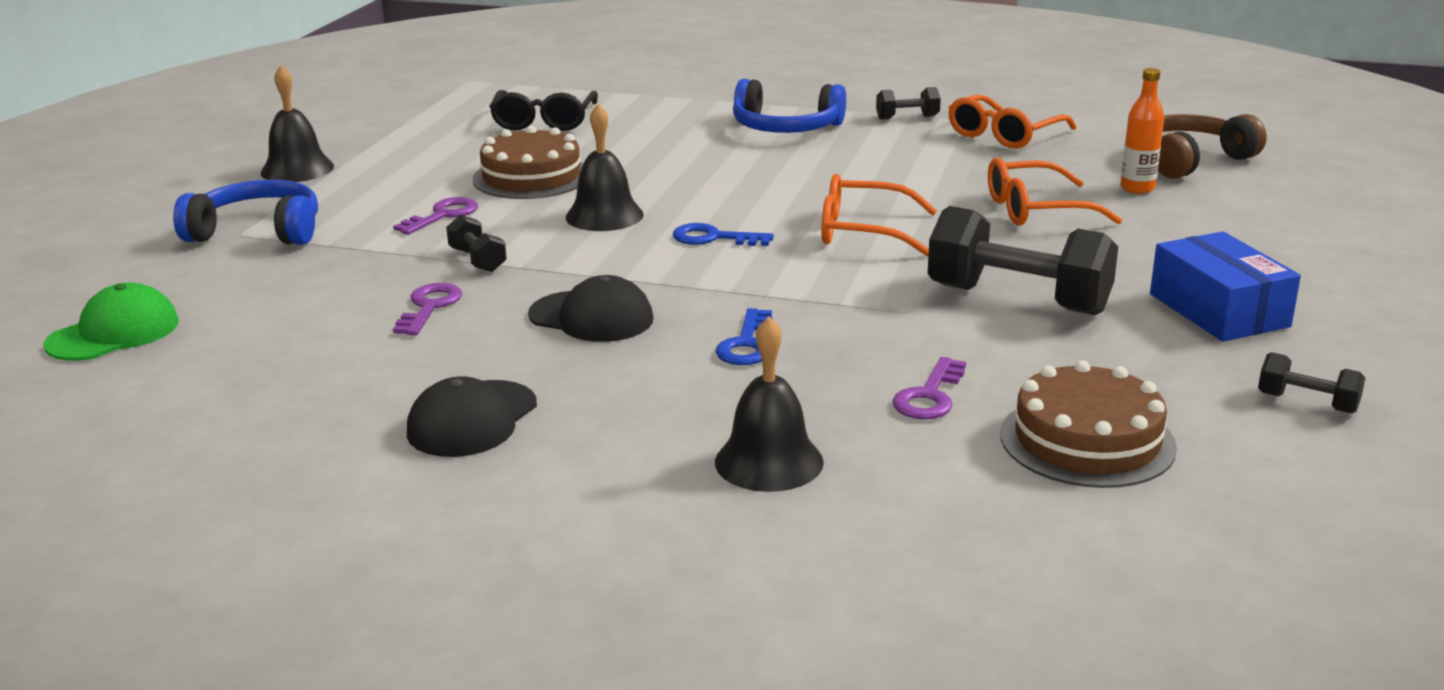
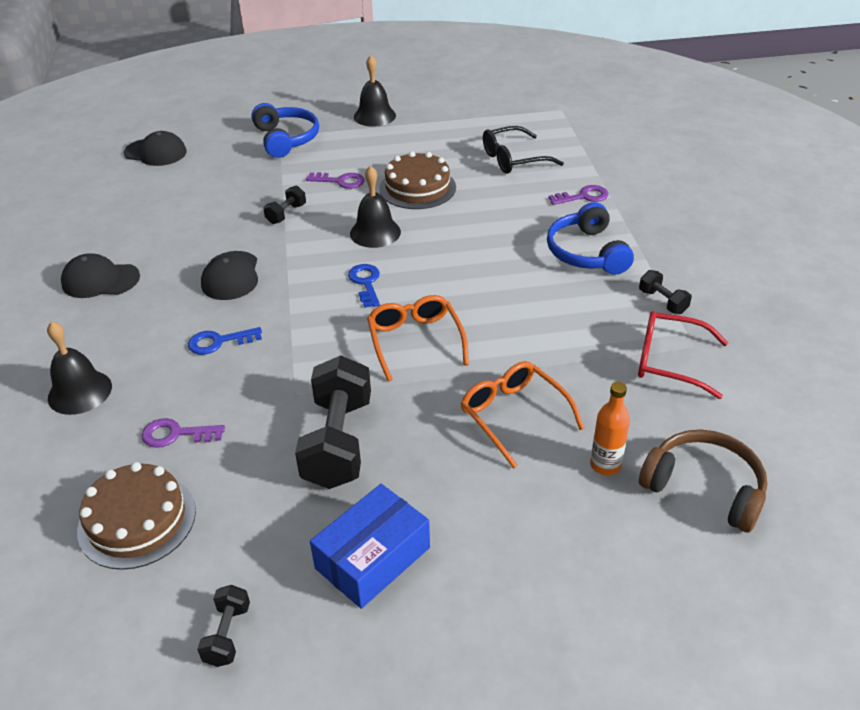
camera: 65 degrees right, 15 degrees up
green cap [43,283,179,361] -> black cap [123,131,187,166]
purple key [393,283,462,336] -> purple key moved to [548,185,608,205]
orange glasses [948,94,1077,149] -> red glasses [638,311,728,399]

